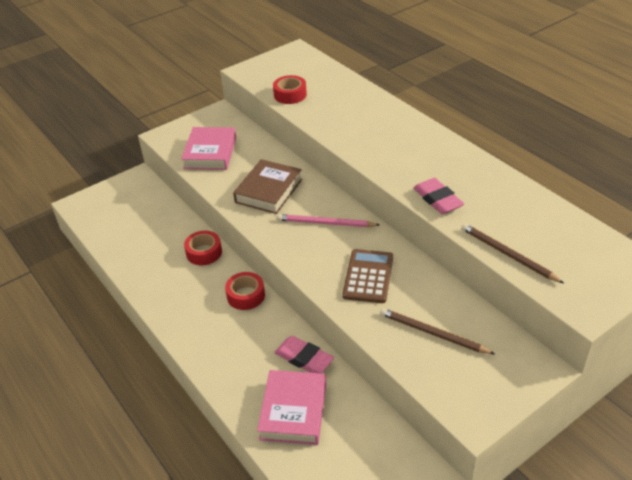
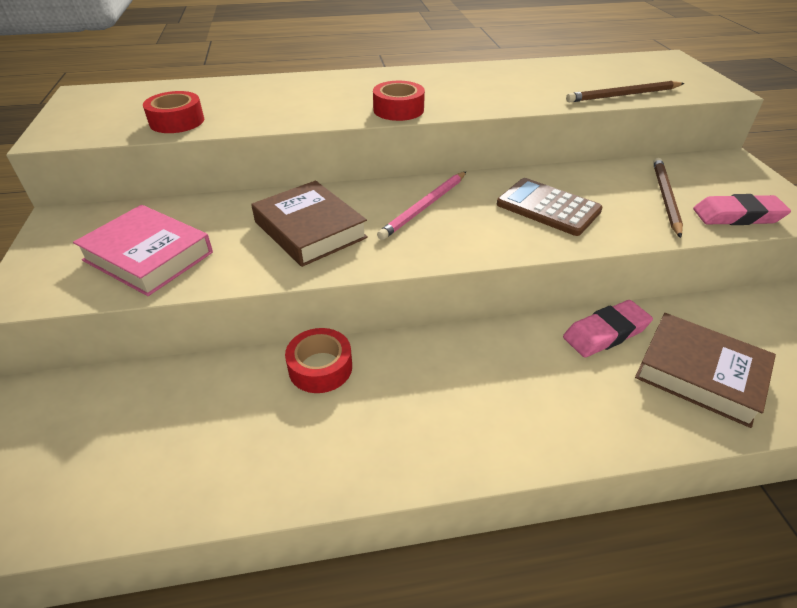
camera: 65 degrees left, 0 degrees up
red tape [225,272,265,310] -> red tape moved to [373,81,425,121]
pink book [257,370,326,445] -> brown book [635,313,776,428]
brown pencil [380,308,495,354] -> brown pencil turned 135 degrees clockwise [653,158,683,238]
pink eraser [413,178,464,214] -> pink eraser moved to [693,194,791,225]

